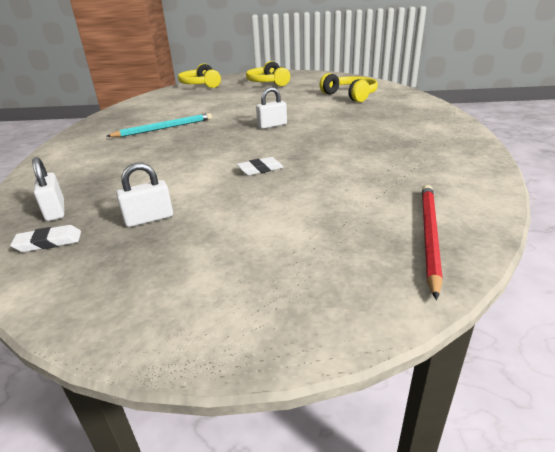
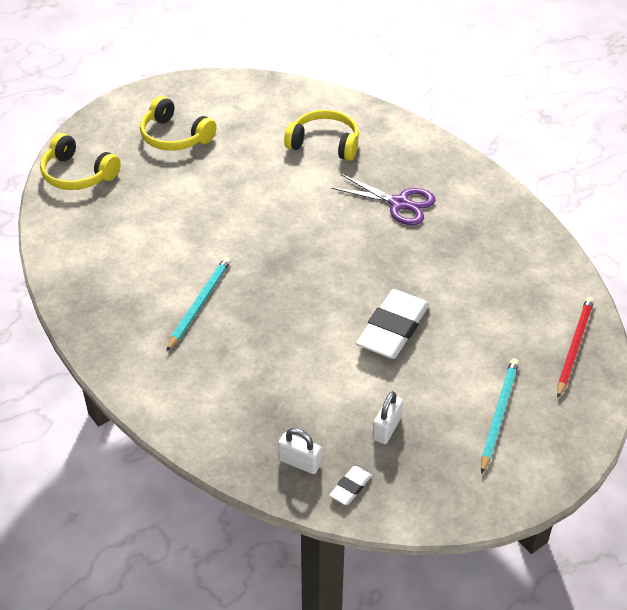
camera: 40 degrees left, 15 degrees up
white eraser [237,157,284,175] -> white eraser [356,289,429,359], size x2.21
white padlock [256,87,287,129] -> none
red pencil [422,185,443,300] -> red pencil turned 45 degrees clockwise [557,297,594,398]
none -> purple scissors [332,174,436,225]
none -> turquoise pencil [481,359,519,474]

